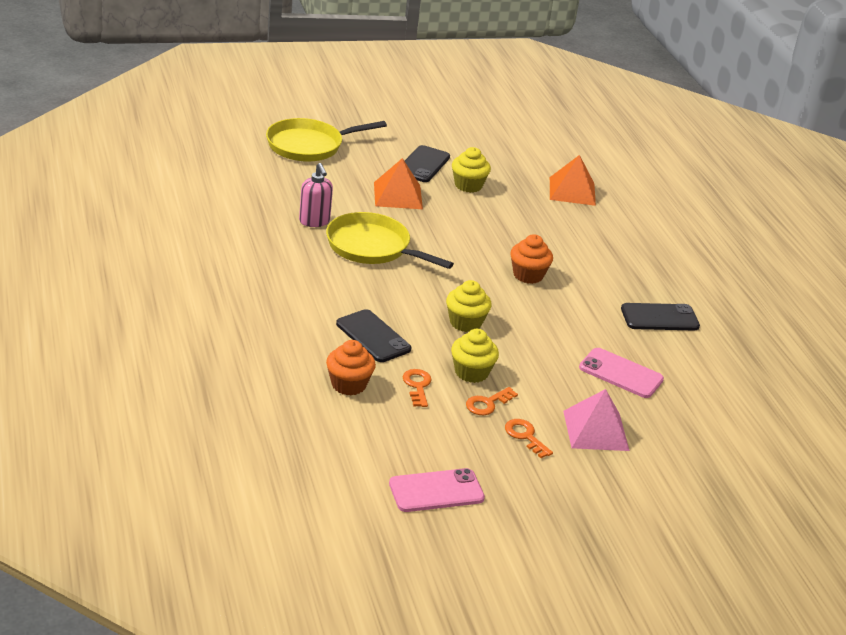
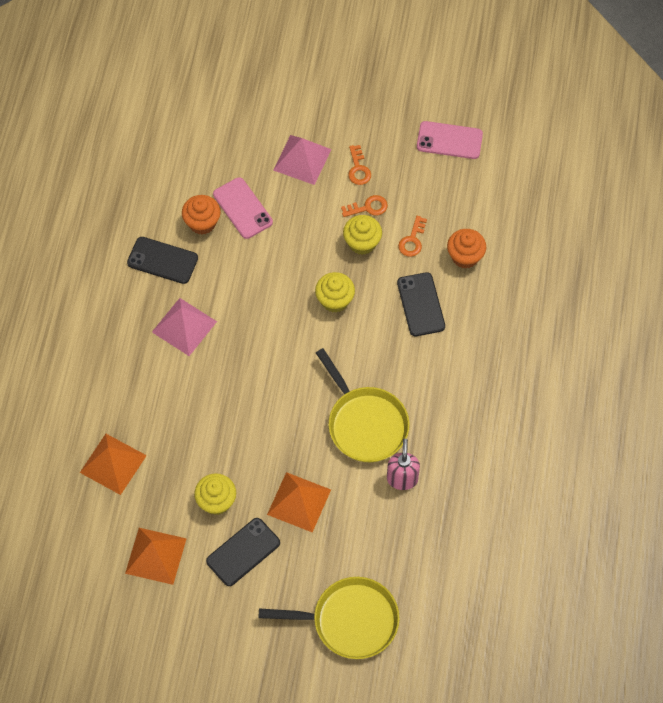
camera: 150 degrees left, 30 degrees up
orange cupcake [510,234,553,284] -> orange cupcake moved to [182,195,221,235]
none -> orange pyramid [125,528,187,585]
none -> pink pyramid [152,298,217,356]

